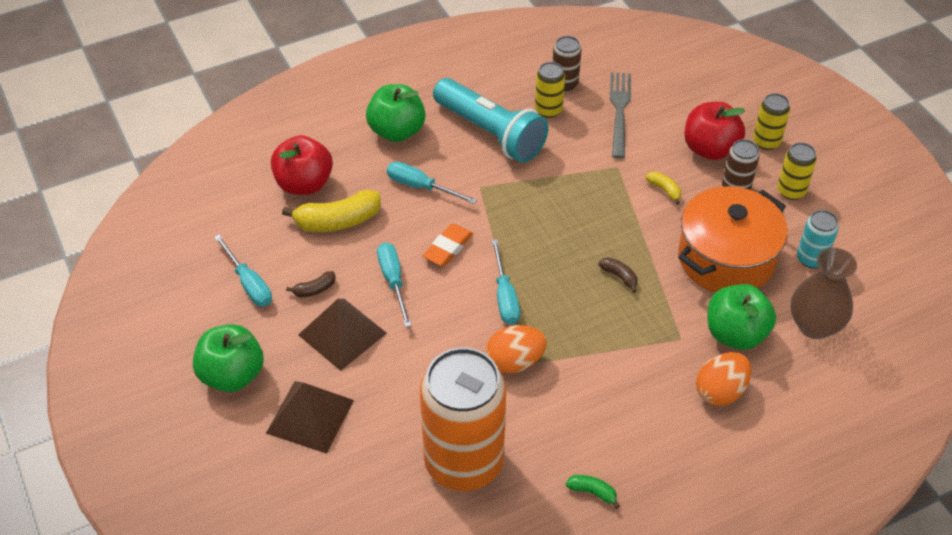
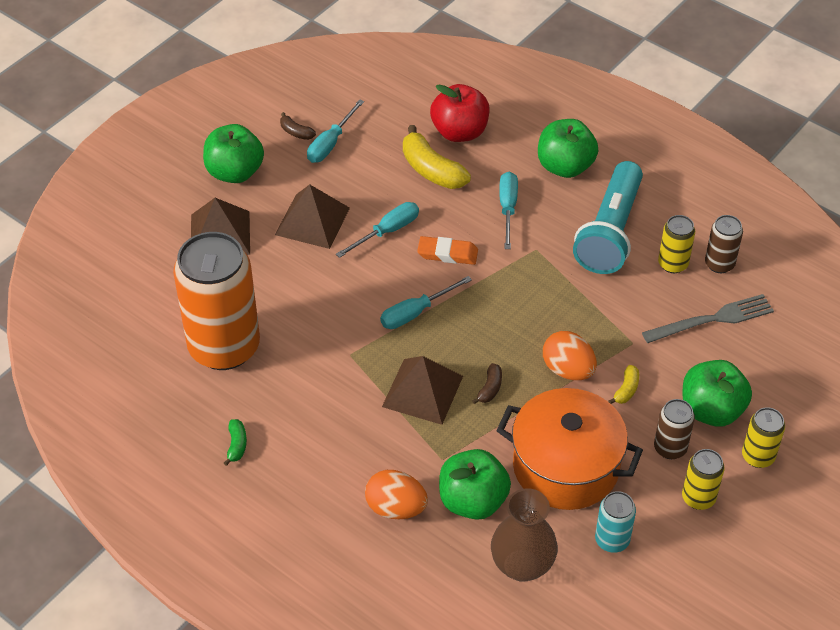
camera: 65 degrees right, 0 degrees up
brown banana [286,271,336,297] -> brown banana moved to [280,112,316,140]
orange egg [486,325,547,373] -> orange egg moved to [543,331,597,380]
red apple [685,102,745,160] -> green apple [683,360,752,427]
none -> brown pyramid [382,356,463,425]

